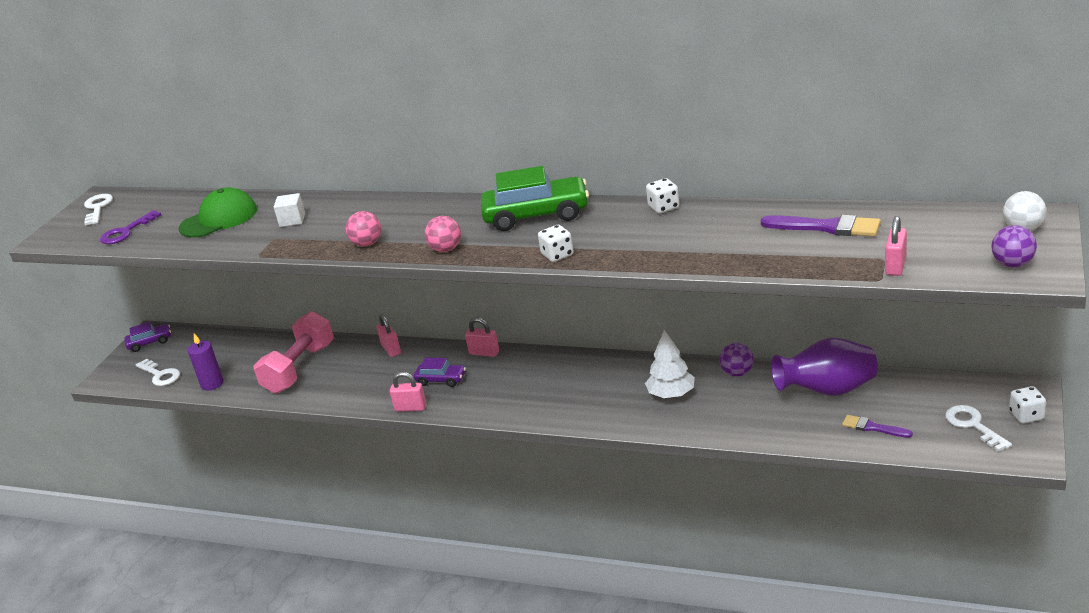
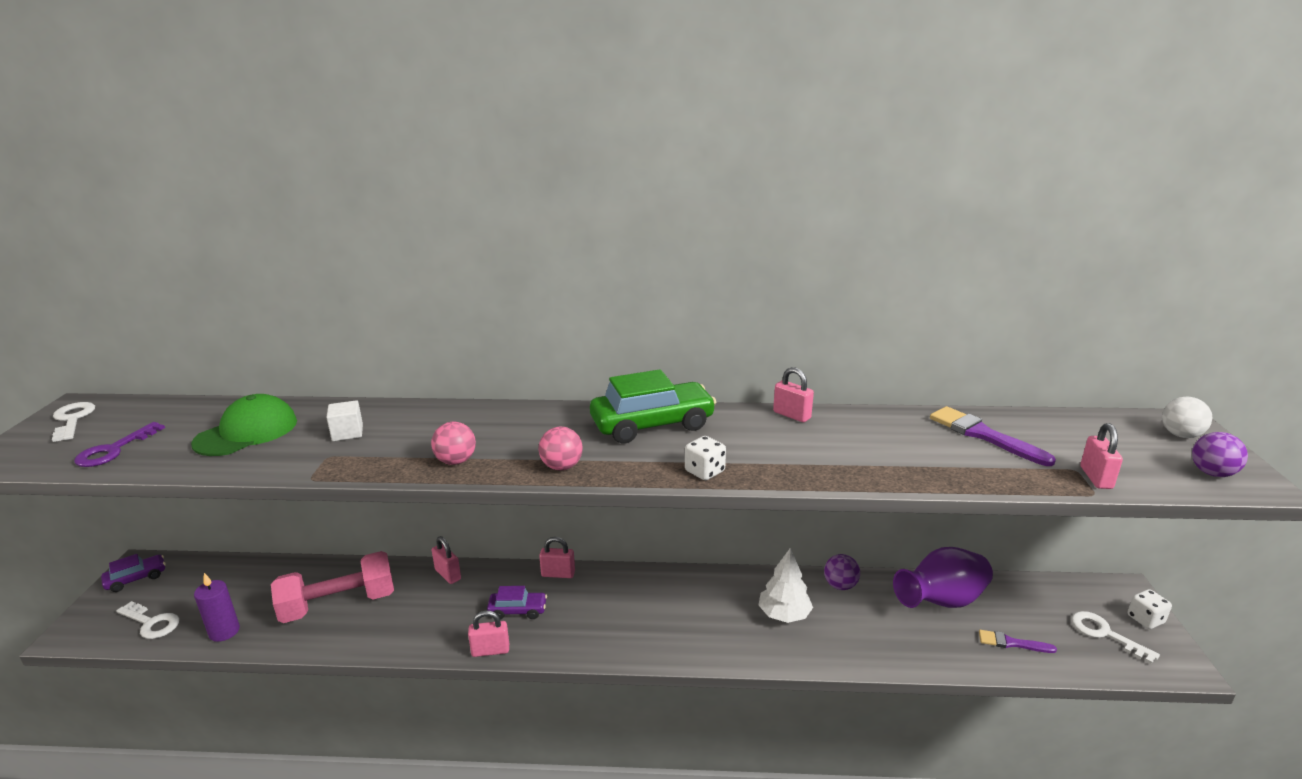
camera: 20 degrees left, 5 degrees down
pink dumbbell [254,311,334,394] -> pink dumbbell turned 60 degrees clockwise [271,551,394,623]
white dice [646,178,679,214] -> pink padlock [773,367,814,422]
purple brush [761,215,881,236] -> purple brush turned 135 degrees counterclockwise [930,406,1056,466]

